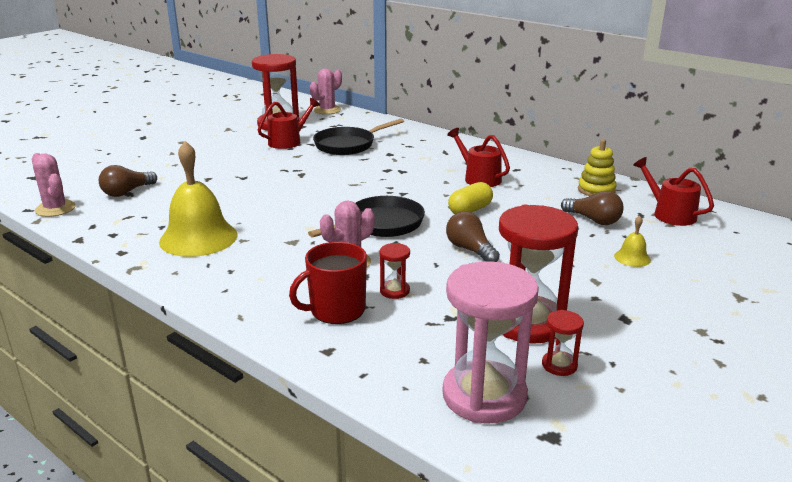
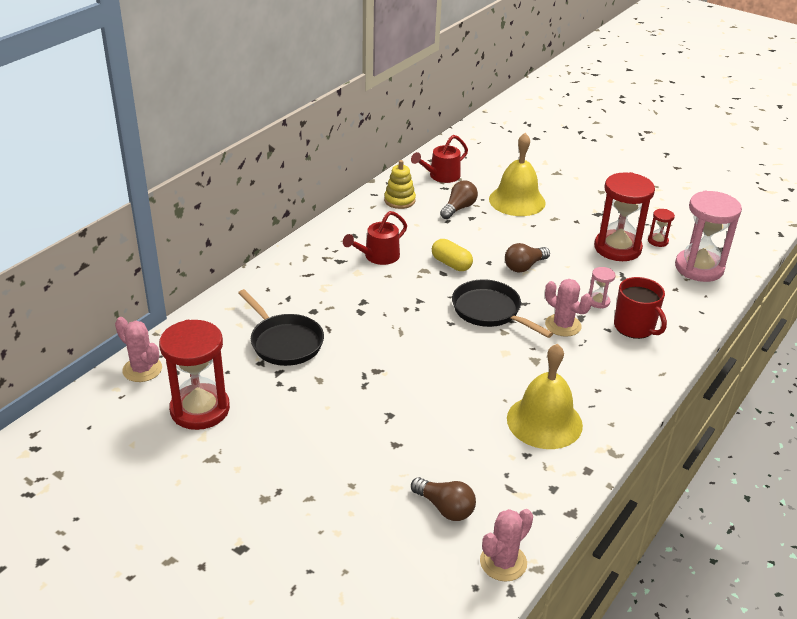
camera: 95 degrees left, 10 degrees up
red watering can [258,98,320,149] -> none
red hourglass [379,243,410,299] -> pink hourglass [589,267,615,308]
yellow bell [614,216,651,267] -> yellow bell [489,133,546,216], size x2.28

